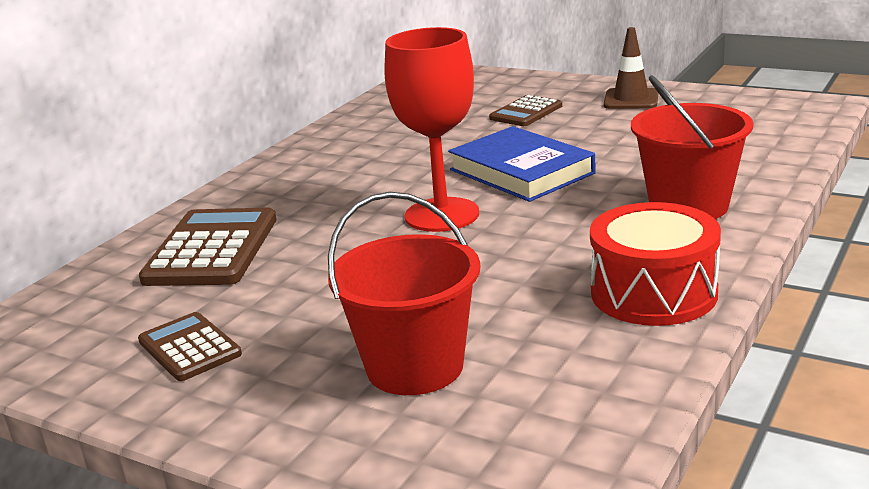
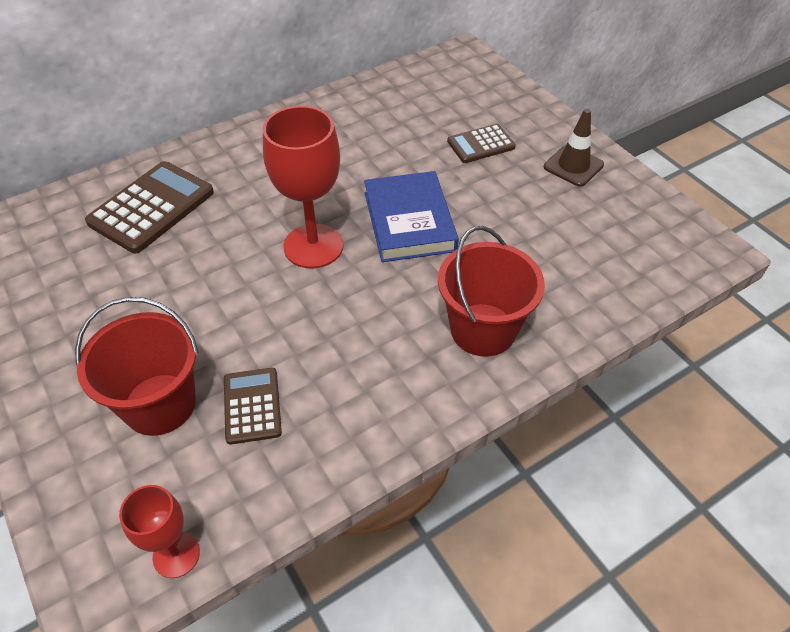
camera: 25 degrees right, 25 degrees up
brown calculator [138,312,242,381] -> brown calculator moved to [224,368,282,445]
red drum [590,202,721,326] -> none
none -> red goblet [119,485,200,578]

